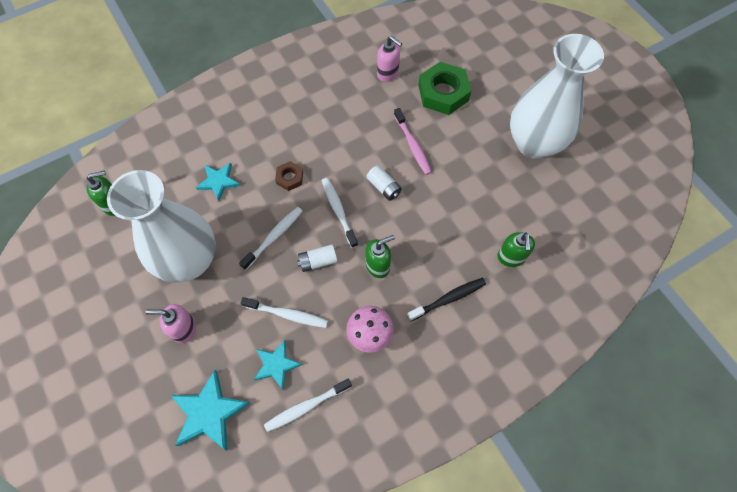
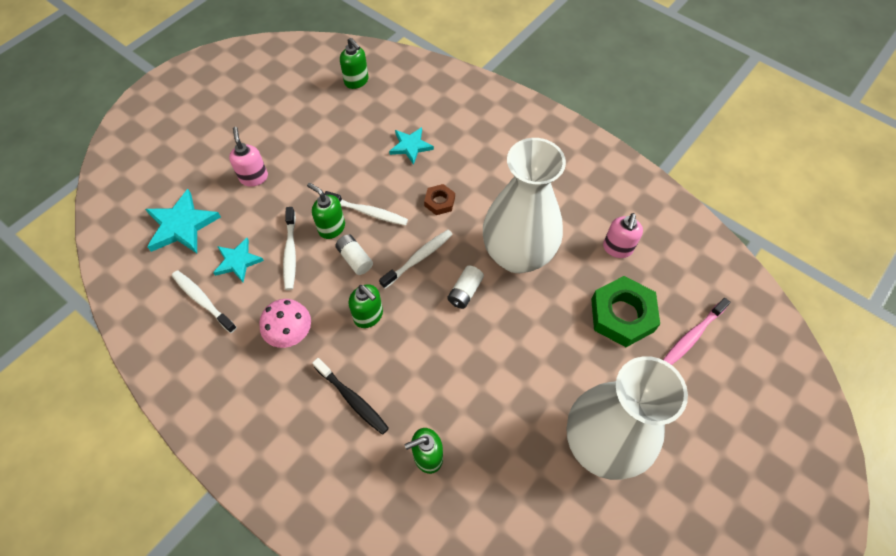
camera: 70 degrees right, 5 degrees down
white vase [107,170,216,283] -> white vase moved to [483,138,566,273]
pink toothbrush [394,108,432,175] -> pink toothbrush moved to [663,298,731,365]
none -> green soap dispenser [307,183,345,239]

